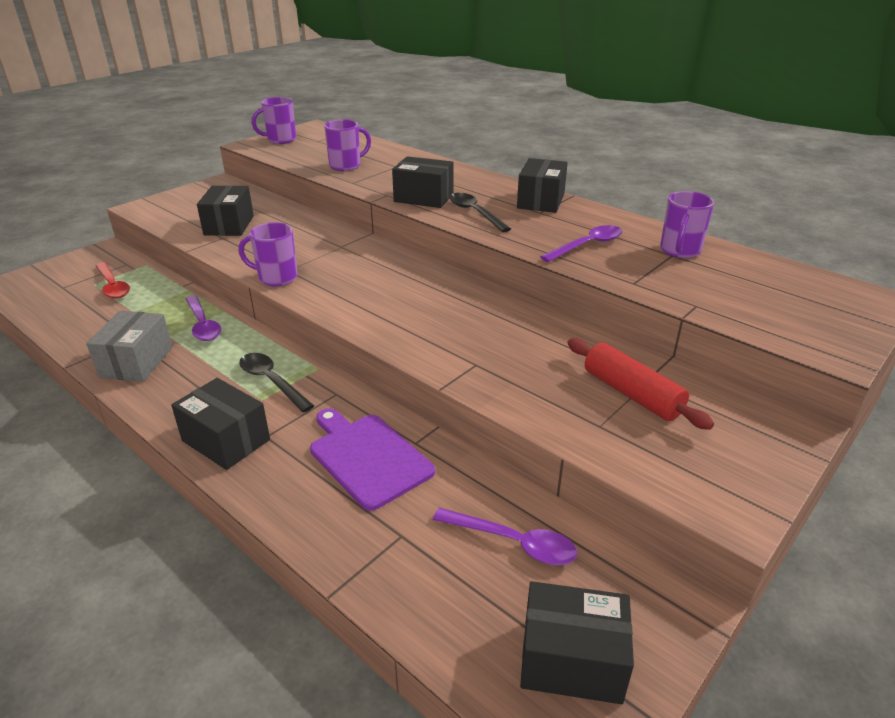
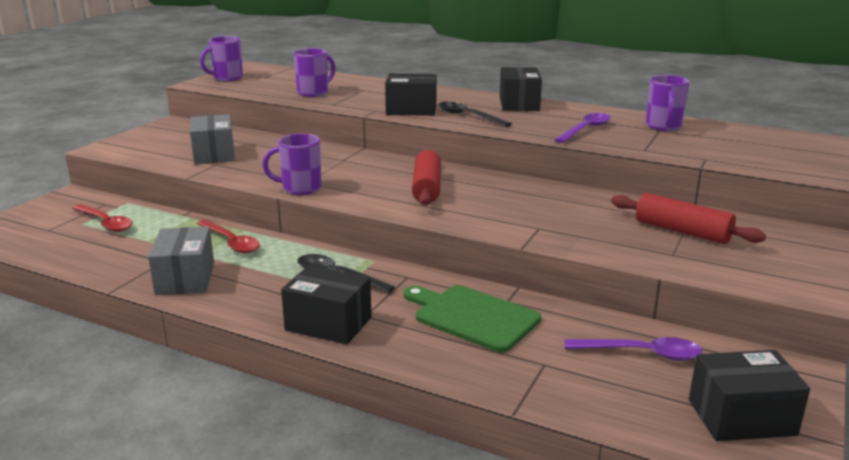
camera: 15 degrees left, 10 degrees down
purple spoon [186,295,222,341] -> red spoon [197,220,260,253]
black box [197,185,254,236] -> grey box [190,114,235,164]
purple cutting board [310,408,435,511] -> green cutting board [404,285,541,352]
none -> red rolling pin [412,150,441,206]

